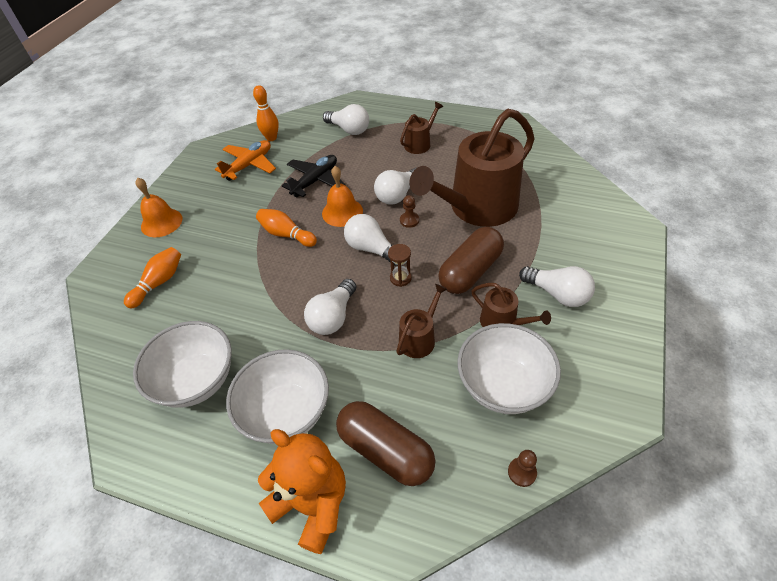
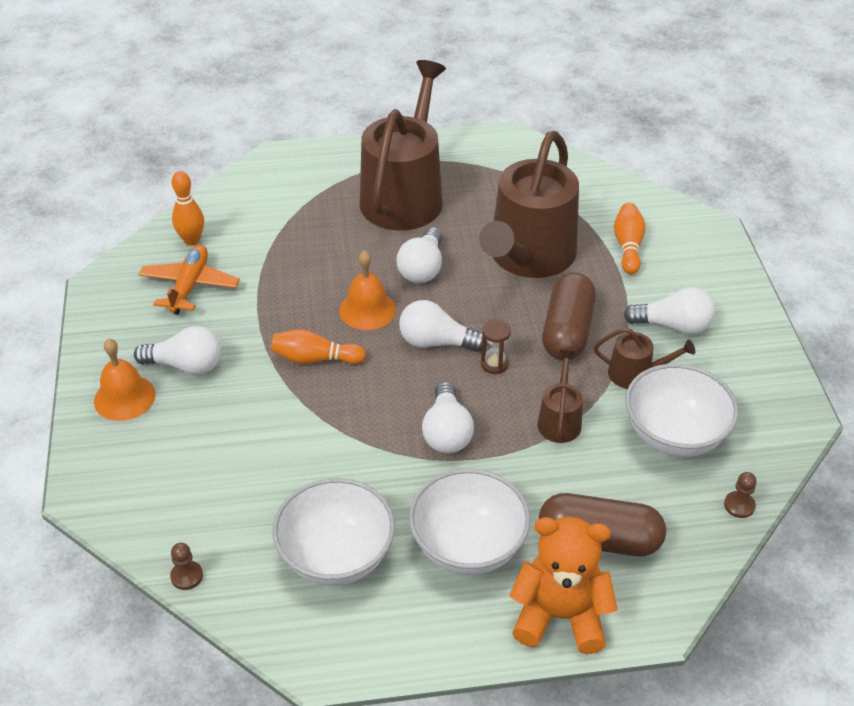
camera: 30 degrees left, 5 degrees down
orange bowling pin [124,247,181,309] -> orange bowling pin moved to [614,203,646,274]
black plane [282,155,346,197] -> none
white light bulb [323,104,369,135] -> white light bulb moved to [134,326,221,375]
brown watering can [400,102,443,154] -> brown watering can [360,60,446,231], size x2.26
brown pawn [400,195,419,228] -> brown pawn moved to [170,543,203,590]

